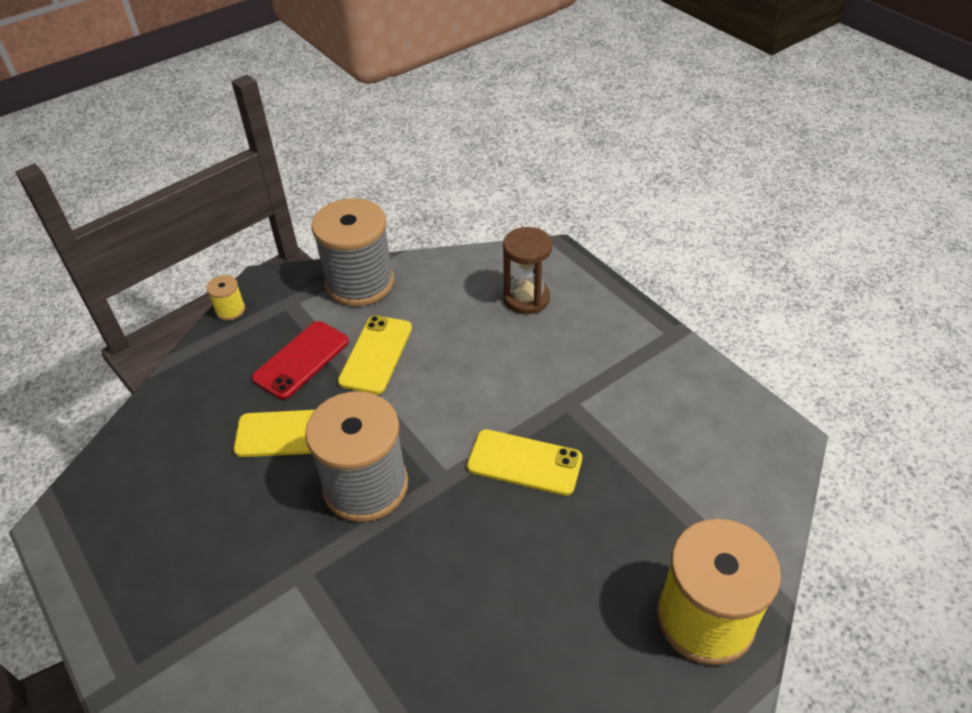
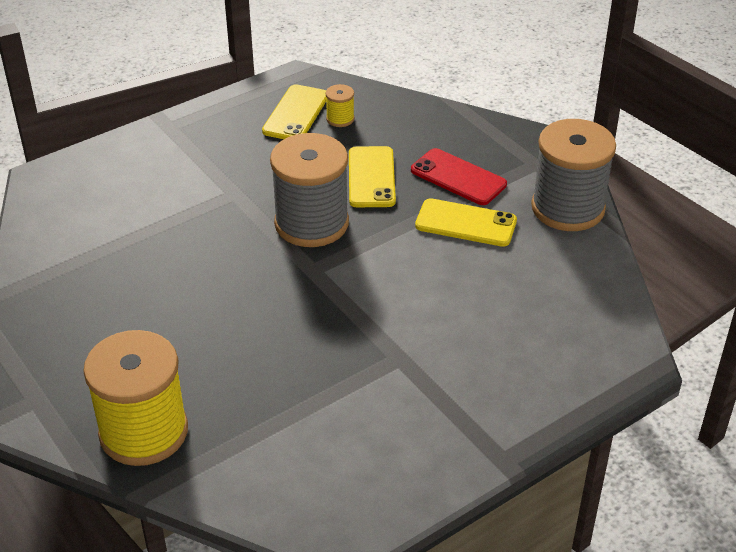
camera: 90 degrees right, 5 degrees down
yellow spool [206,275,245,321] -> yellow spool moved to [325,84,355,127]
yellow phone [467,429,582,496] -> yellow phone moved to [262,84,326,139]
brown hourglass [503,227,552,314] -> none

